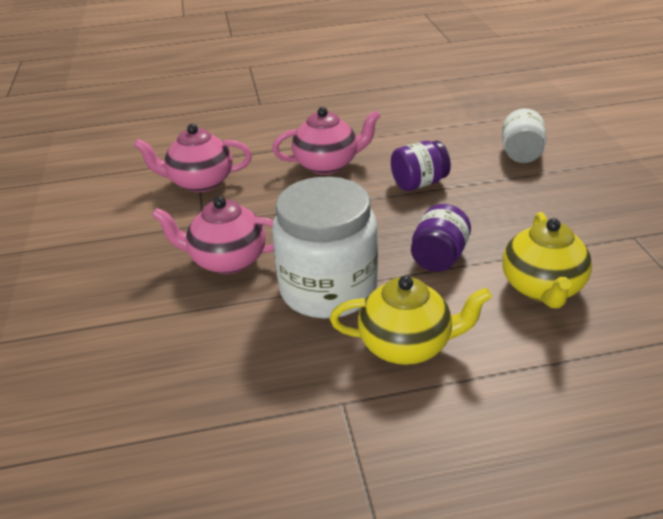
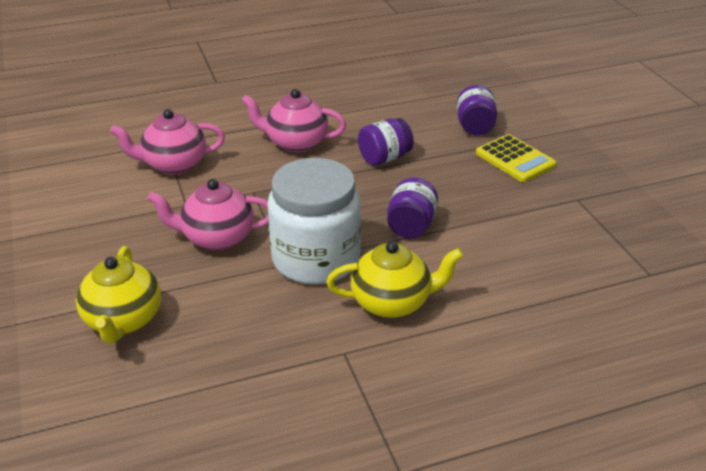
camera: 10 degrees left, 0 degrees up
pink teapot [272,107,380,175] -> pink teapot turned 150 degrees counterclockwise [241,89,346,152]
white jar [502,109,546,163] -> purple jar [457,85,497,136]
yellow teapot [503,212,592,308] -> yellow teapot moved to [76,246,161,343]
none -> yellow calculator [476,134,556,182]

